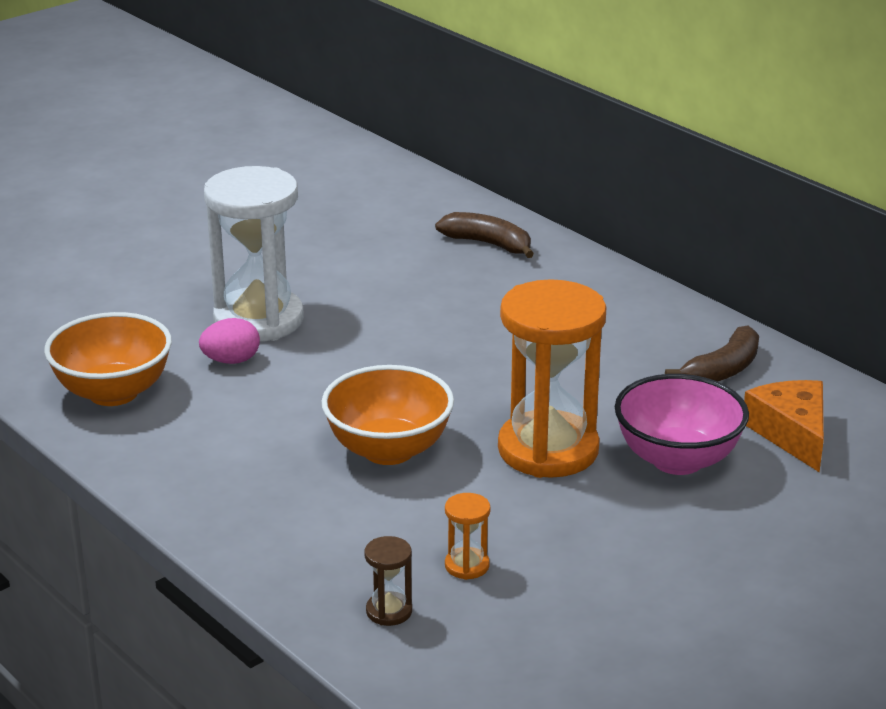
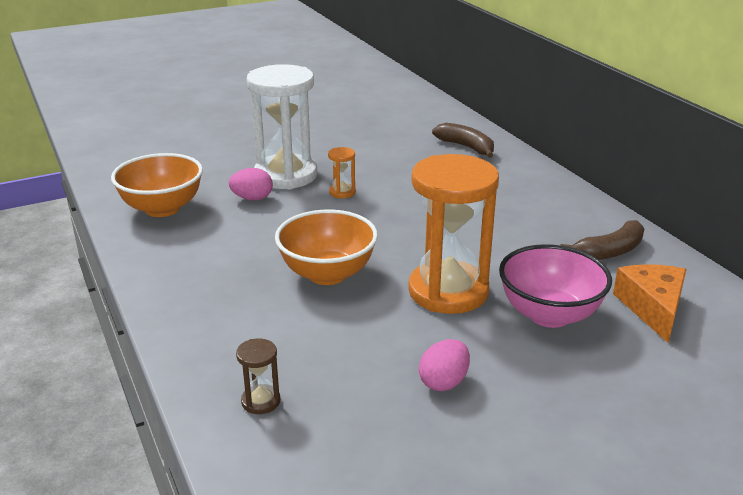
camera: 15 degrees right, 0 degrees up
orange hourglass [445,493,491,580] -> orange hourglass moved to [328,147,356,198]
none -> pink egg [419,339,470,391]

